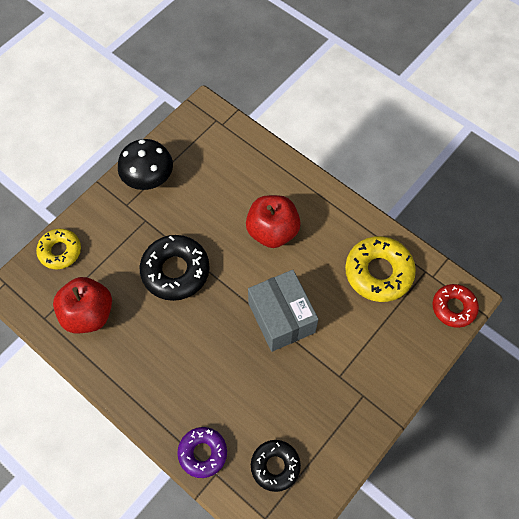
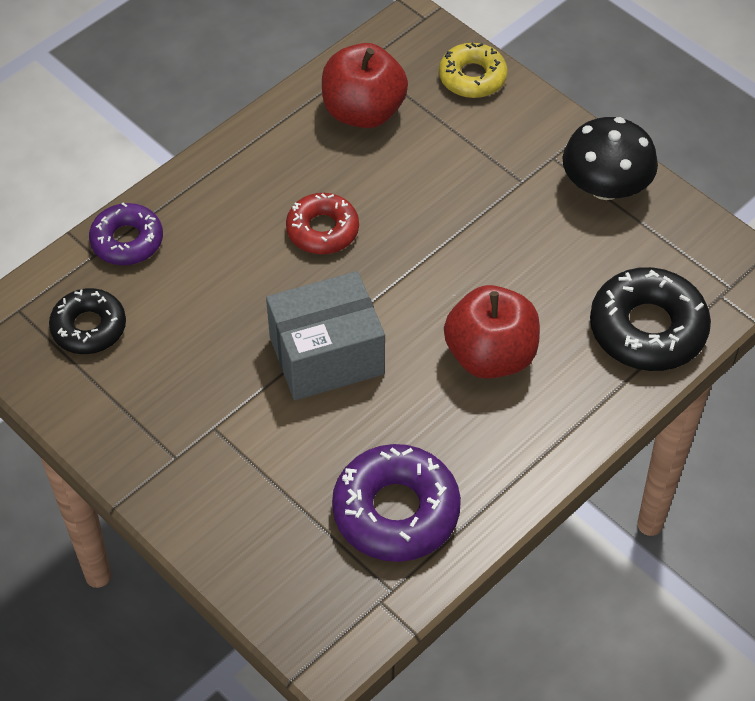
camera: 95 degrees right, 10 degrees down
black donut [140,235,210,301] -> black donut moved to [590,267,711,371]
yellow donut [345,236,416,302] -> purple donut [332,444,461,562]
red donut [433,284,479,328] -> red donut moved to [286,193,359,254]

